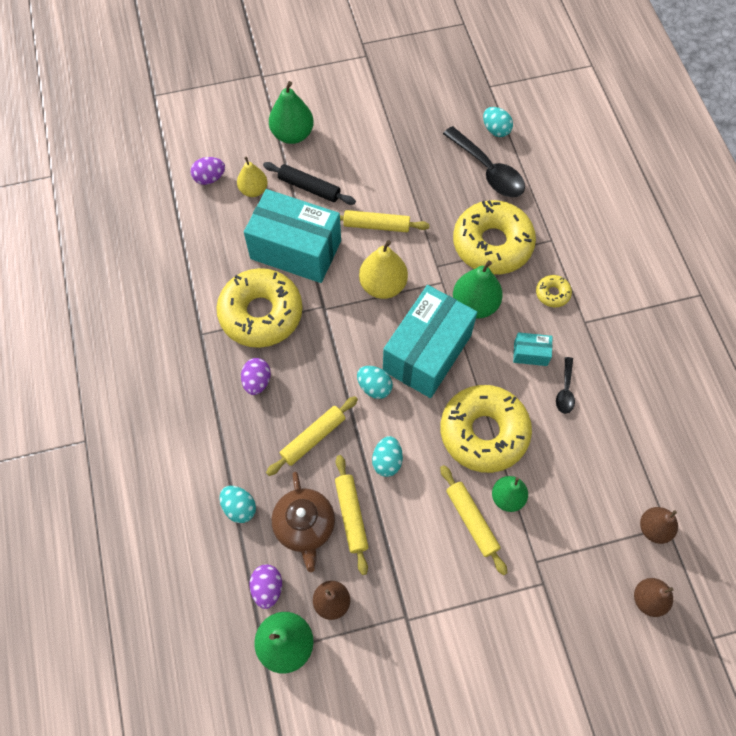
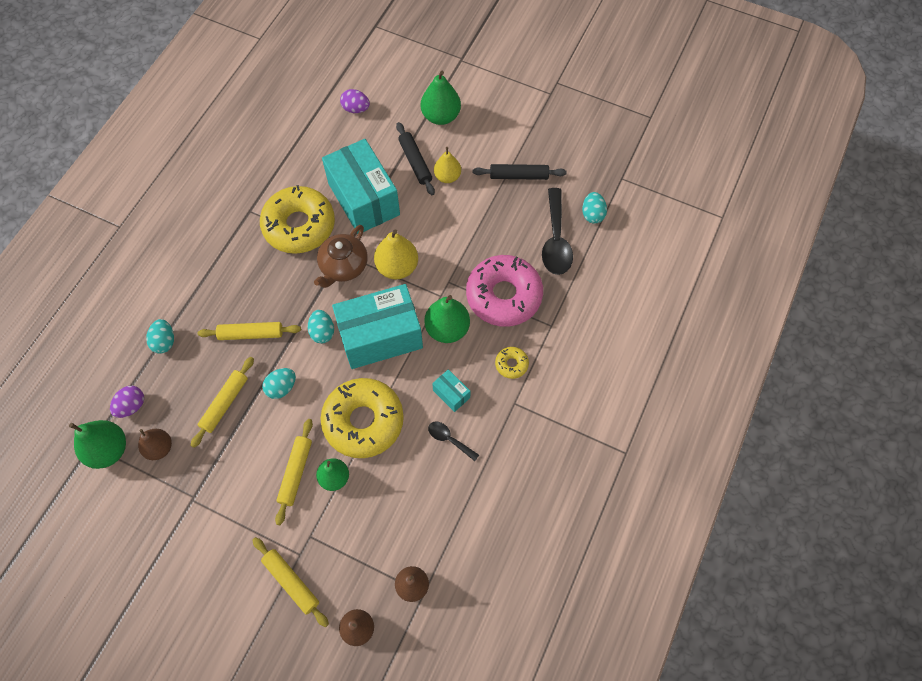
camera: 40 degrees right, 0 degrees up
yellow pear [237,156,268,197] -> yellow pear moved to [434,147,461,183]
purple egg [241,358,271,395] -> none
brown teapot [272,472,335,572] -> brown teapot moved to [314,225,368,288]
yellow rolling pin [340,210,430,232] -> yellow rolling pin moved to [252,537,329,627]
yellow donut [453,200,536,274] -> pink donut [466,255,543,327]
black spoon [556,357,575,414] -> black spoon turned 75 degrees clockwise [428,422,479,461]
none -> black rolling pin [473,164,567,180]

